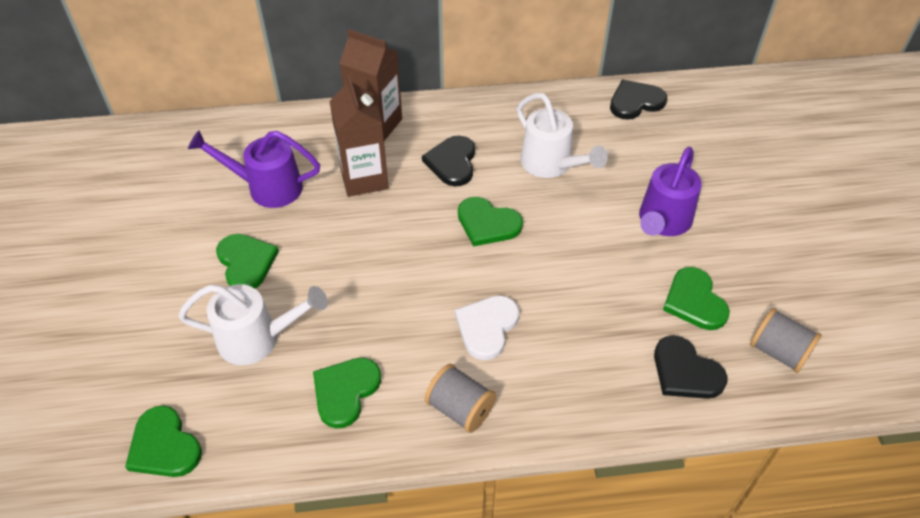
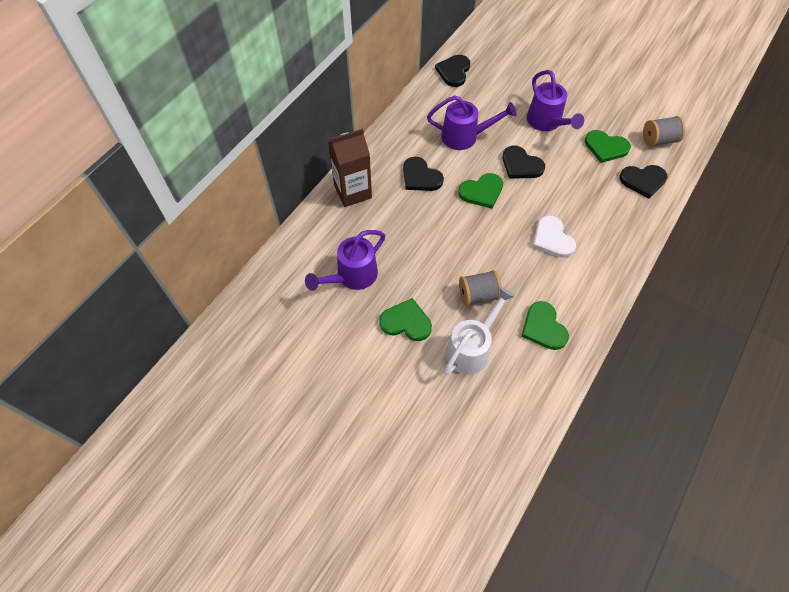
camera: 50 degrees left, 10 degrees up
green heart [125,405,202,477] -> none
brown carton [329,75,389,197] -> none
grey spool [425,364,496,433] -> grey spool moved to [459,270,502,306]
white watering can [517,93,608,178] -> purple watering can [427,95,517,150]
none -> black heart [503,146,545,179]

